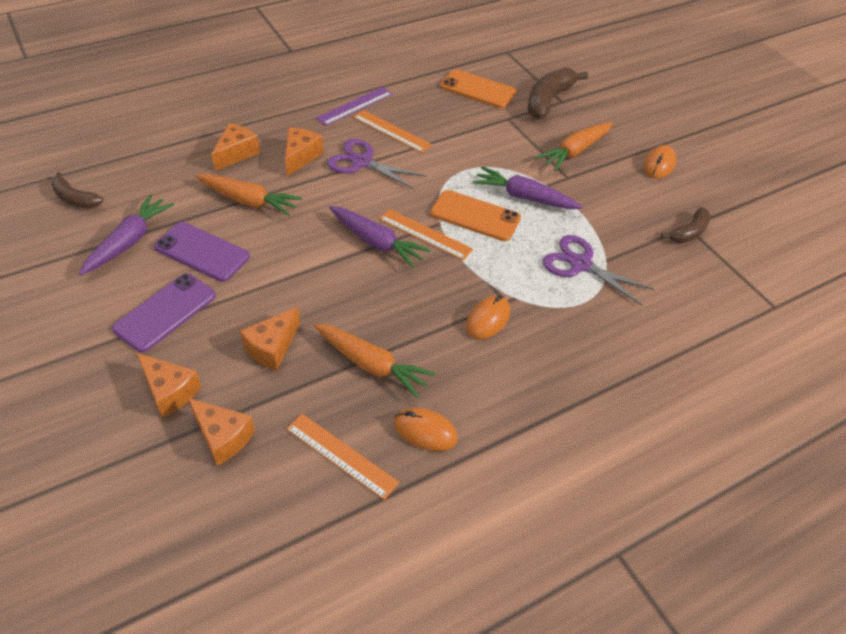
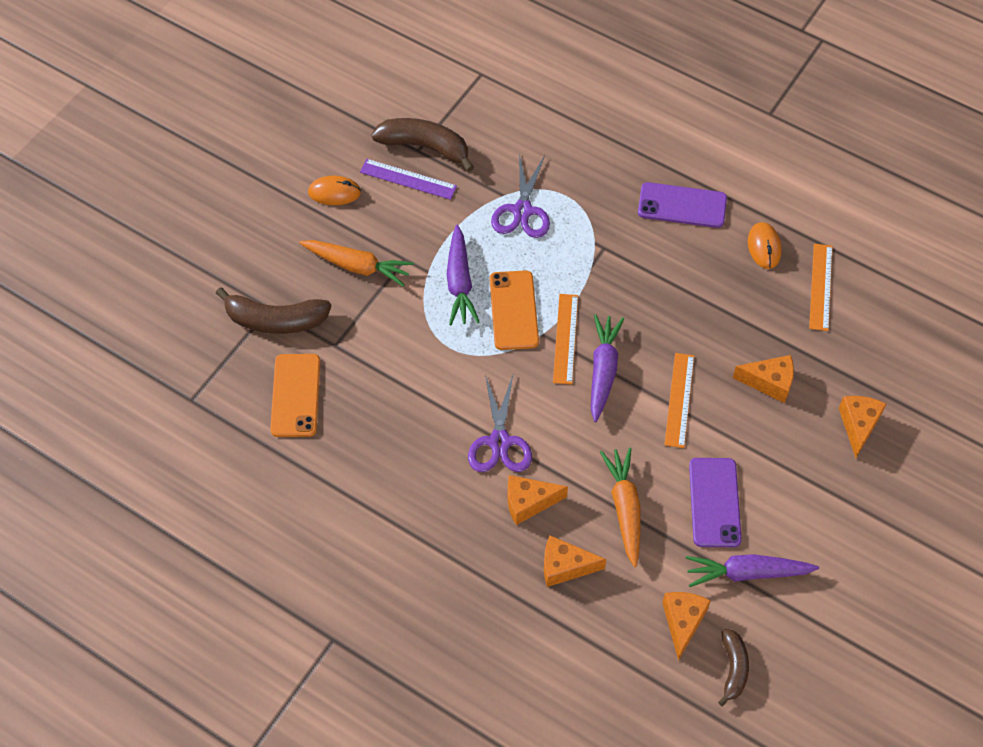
camera: 115 degrees left, 10 degrees up
purple phone [112,273,216,352] -> purple phone moved to [638,182,727,228]
orange cheese [188,398,255,466] -> orange cheese moved to [662,592,711,661]
orange carrot [314,323,435,398] -> none
purple ruler [316,87,392,126] -> purple ruler moved to [360,159,457,200]
orange ruler [353,110,432,153] -> orange ruler moved to [664,353,694,448]
orange mouse [466,295,510,339] -> none
brown banana [661,207,711,243] -> brown banana [371,118,474,172], size x1.66

